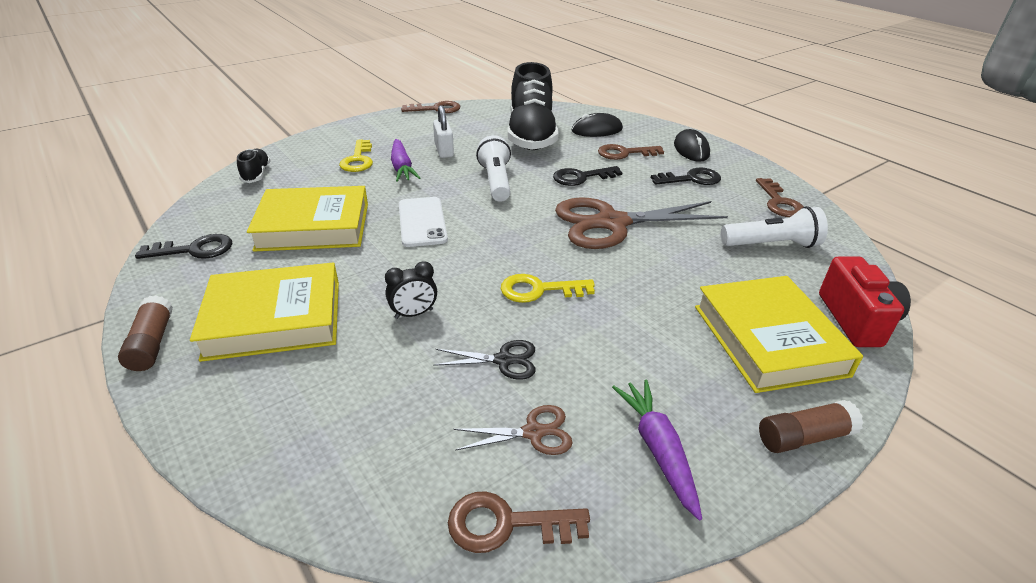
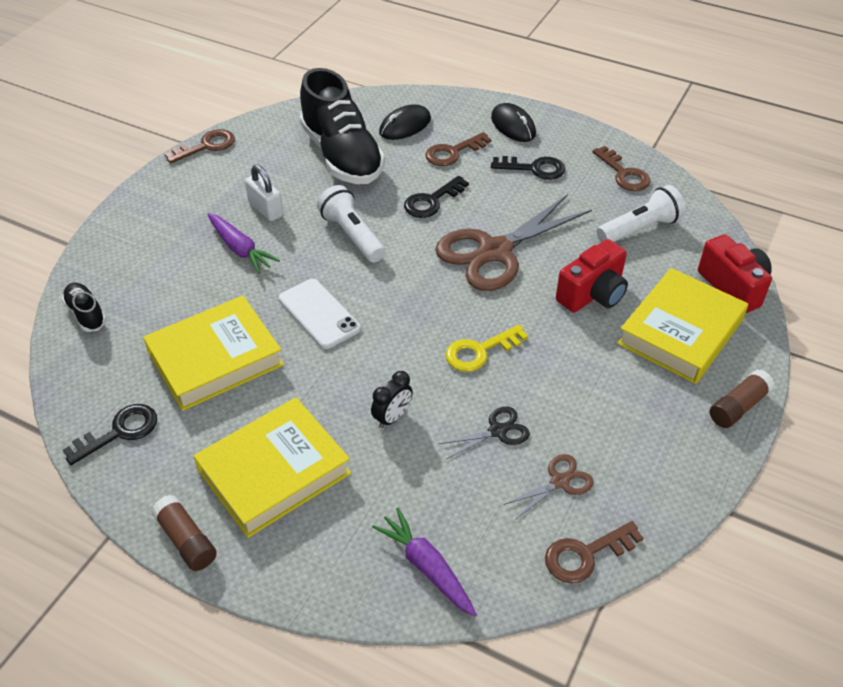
camera: 25 degrees left, 10 degrees up
yellow key [339,140,373,172] -> none
purple carrot [612,379,702,520] -> purple carrot moved to [372,508,477,617]
black key [651,168,721,185] -> black key turned 45 degrees clockwise [491,156,565,180]
yellow book [695,276,863,393] -> yellow book turned 75 degrees clockwise [617,268,748,384]
none -> red camera [556,239,628,313]

